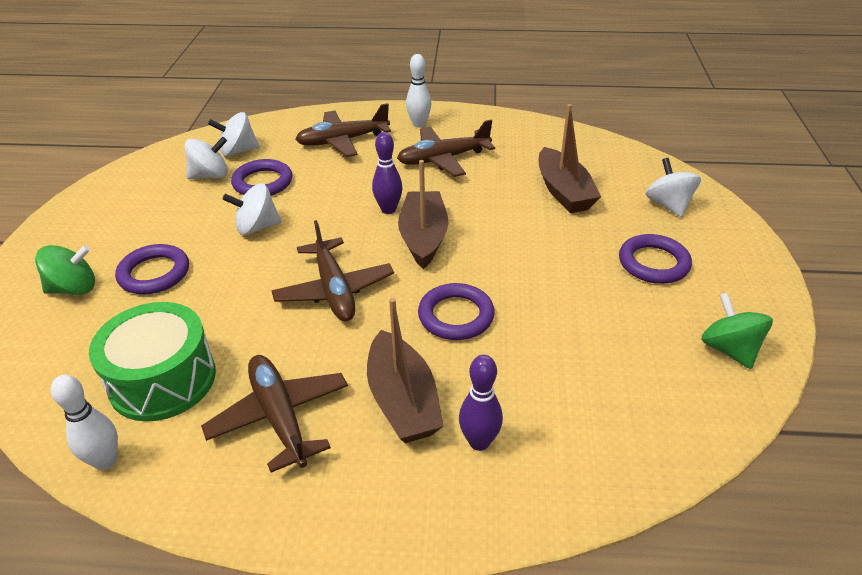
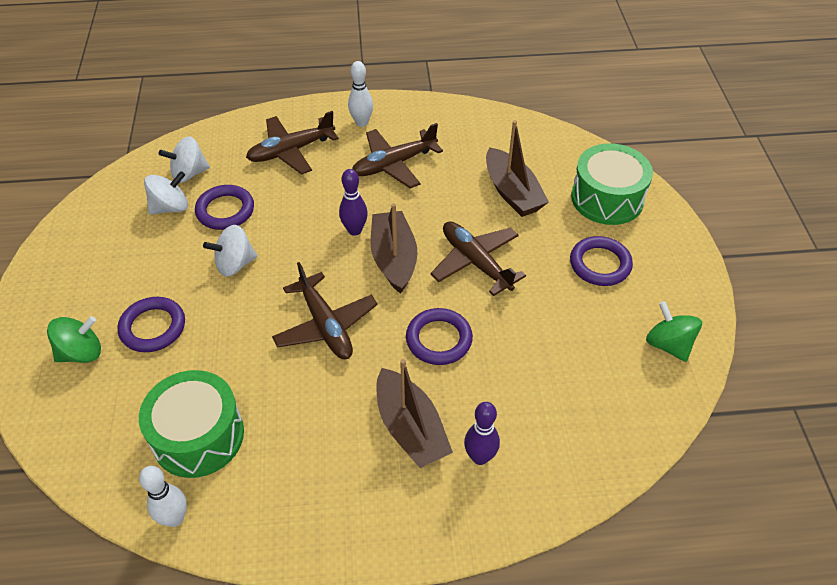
camera: 10 degrees left, 10 degrees up
brown plane [201,355,348,473] -> brown plane moved to [430,221,526,296]
white spinning top [646,158,701,217] -> green drum [571,143,653,225]

